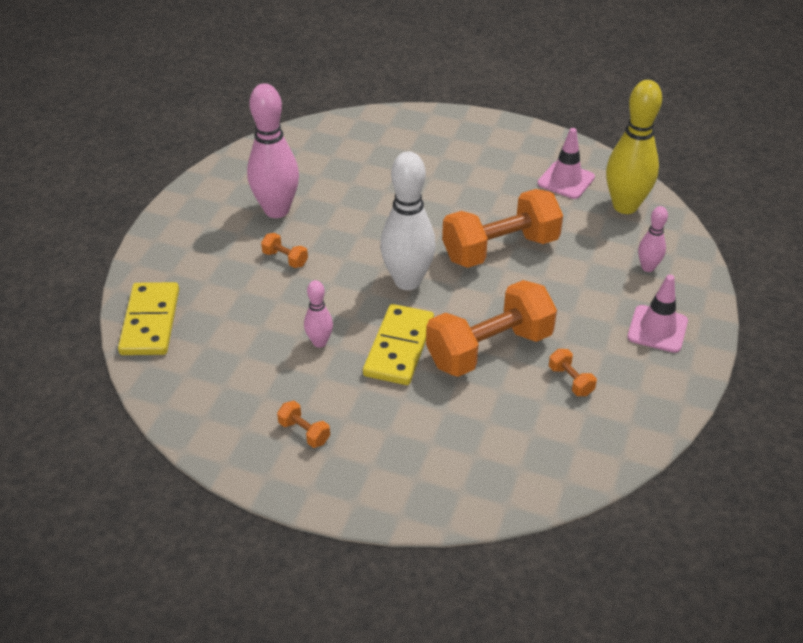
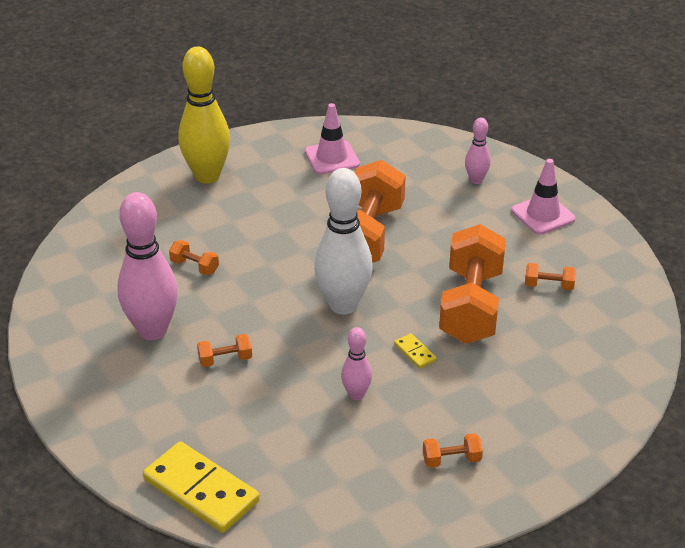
camera: 50 degrees left, 5 degrees down
yellow domino [363,304,434,385] -> yellow domino [394,333,437,369], size x0.44
yellow bowling pin [606,80,662,214] -> yellow bowling pin moved to [178,47,230,183]
none -> orange dumbbell [169,240,219,275]

